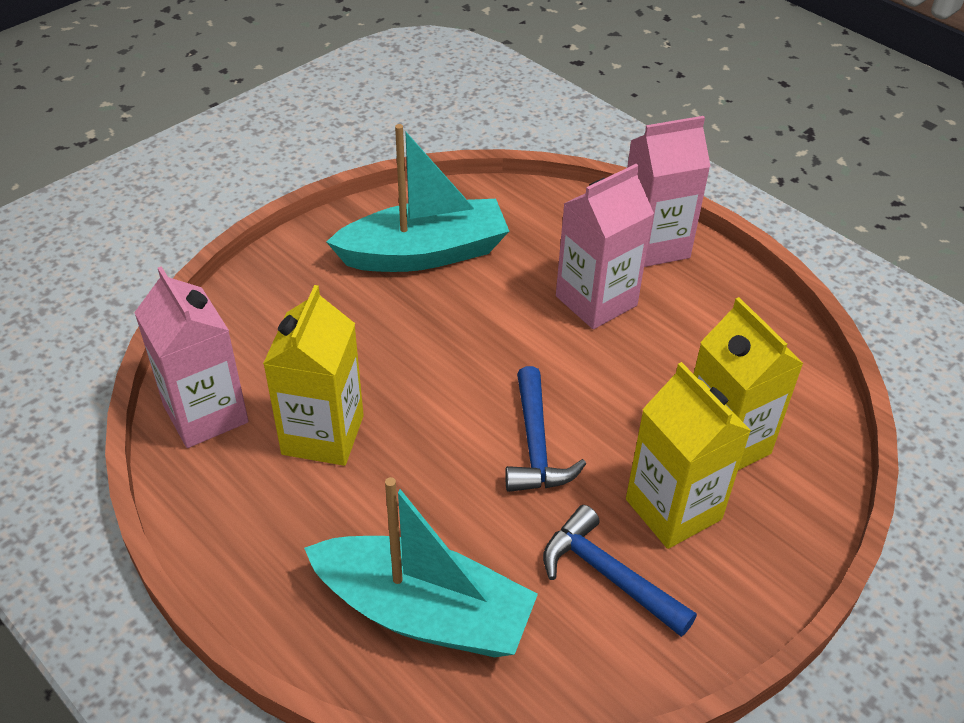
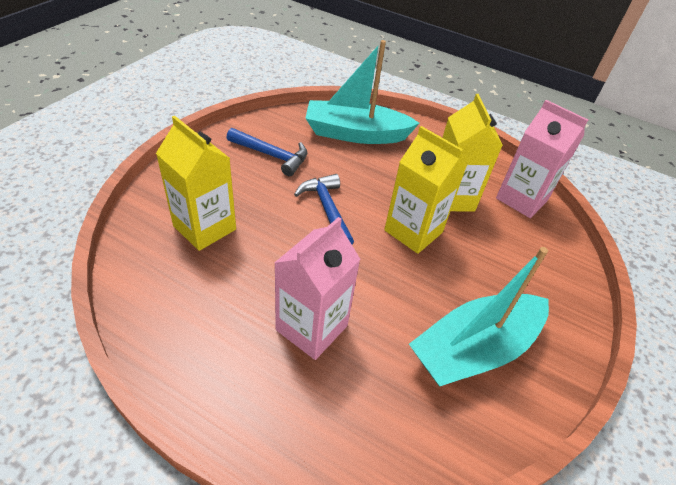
camera: 160 degrees right, 0 degrees up
yellow carton [626,362,751,549] -> yellow carton moved to [384,126,467,254]
pink carton [627,116,711,267] -> none

